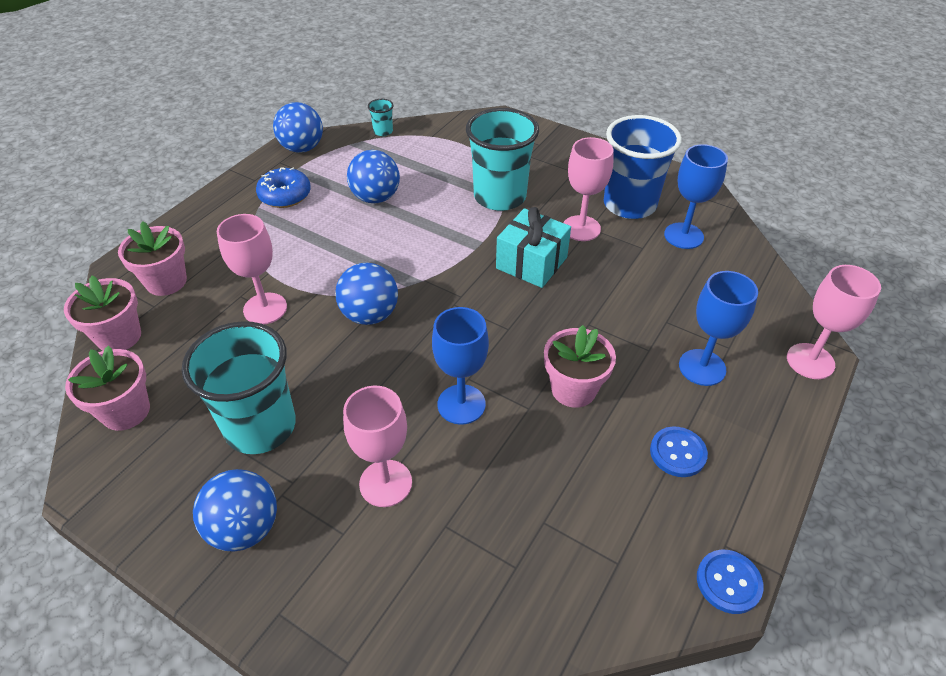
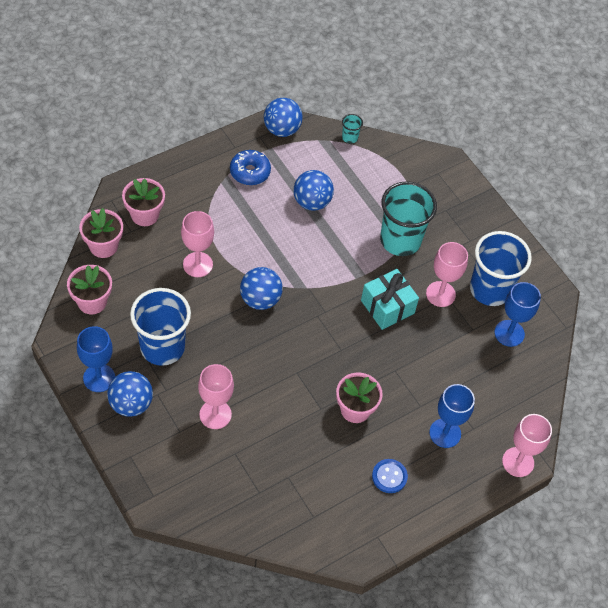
camera: 20 degrees right, 10 degrees up
turquoise cup [182,321,296,454] -> blue cup [130,288,191,366]
blue goblet [432,307,489,425] -> blue goblet moved to [77,326,115,392]
blue button [697,550,763,614] -> none

